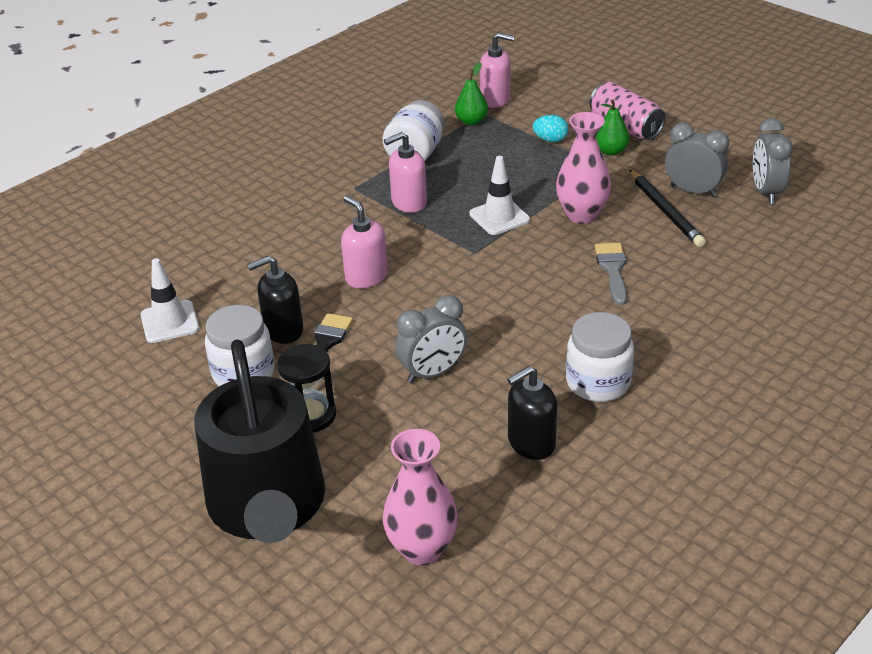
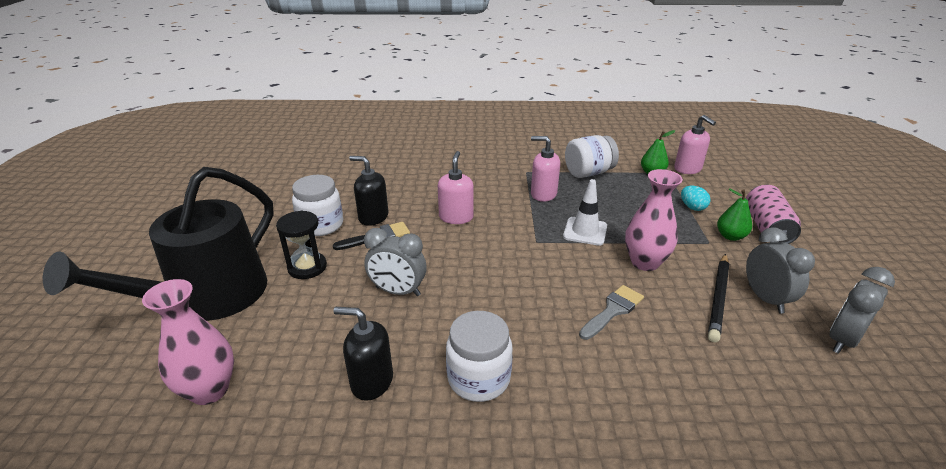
camera: 45 degrees right, 5 degrees down
white traffic cone [140,258,199,343] -> none

